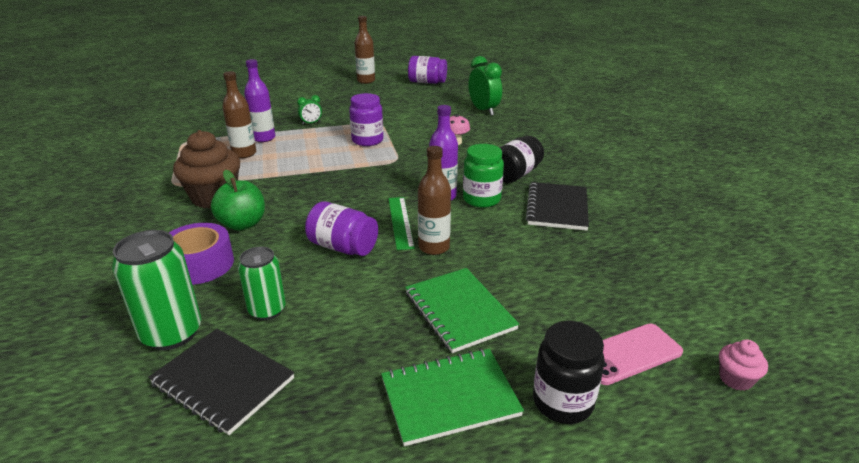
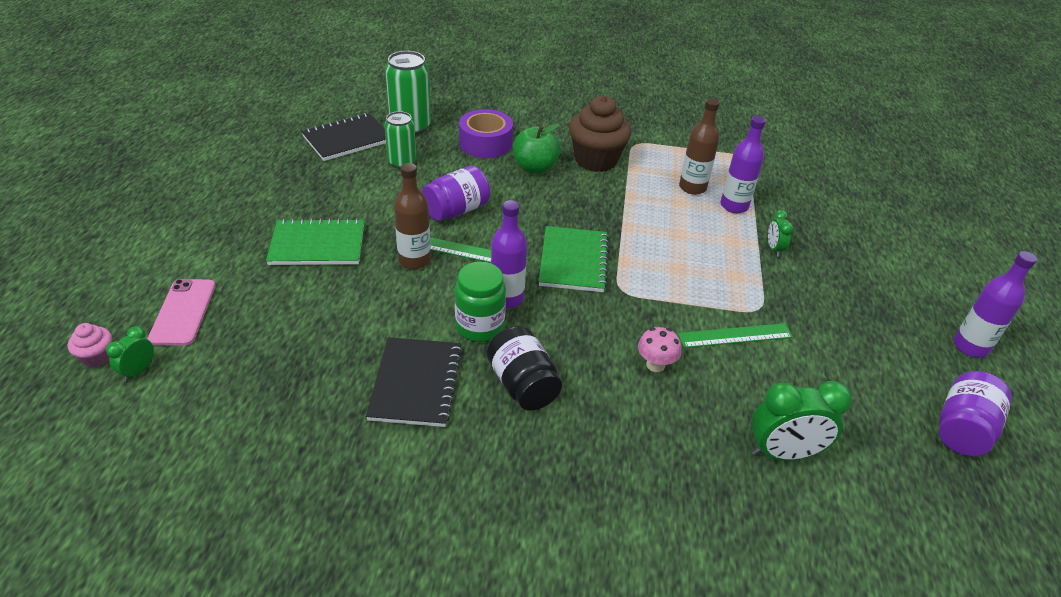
camera: 110 degrees right, 10 degrees up
purple jar [349,93,383,146] -> none
brown bottle [355,16,375,84] -> purple bottle [954,251,1037,358]
green notebook [381,348,524,446] -> green notebook moved to [538,226,609,292]
black notebook [526,182,589,231] -> black notebook turned 60 degrees clockwise [366,337,462,427]
black jar [533,321,605,424] -> none
none -> green clock [106,326,154,381]
none -> green ruler [678,323,793,348]

